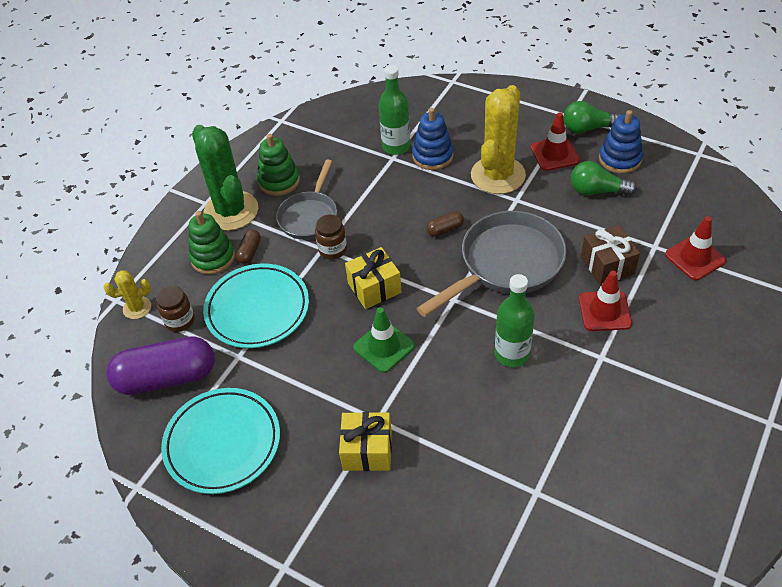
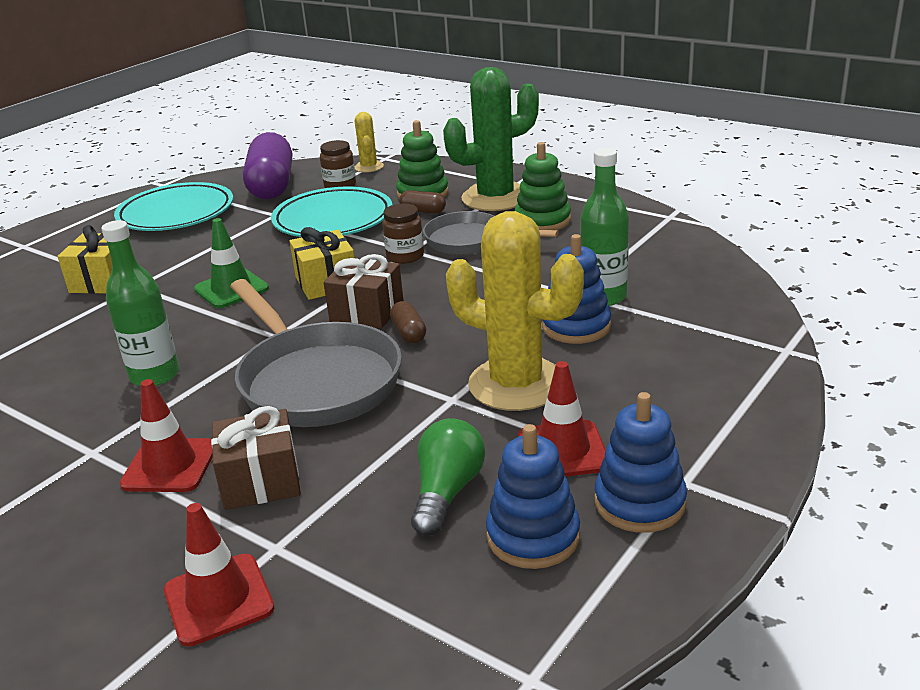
camera: 95 degrees right, 20 degrees down
green light bulb [563,101,621,134] -> blue stacking toy [595,392,687,533]
none -> brown gift [324,254,404,329]

